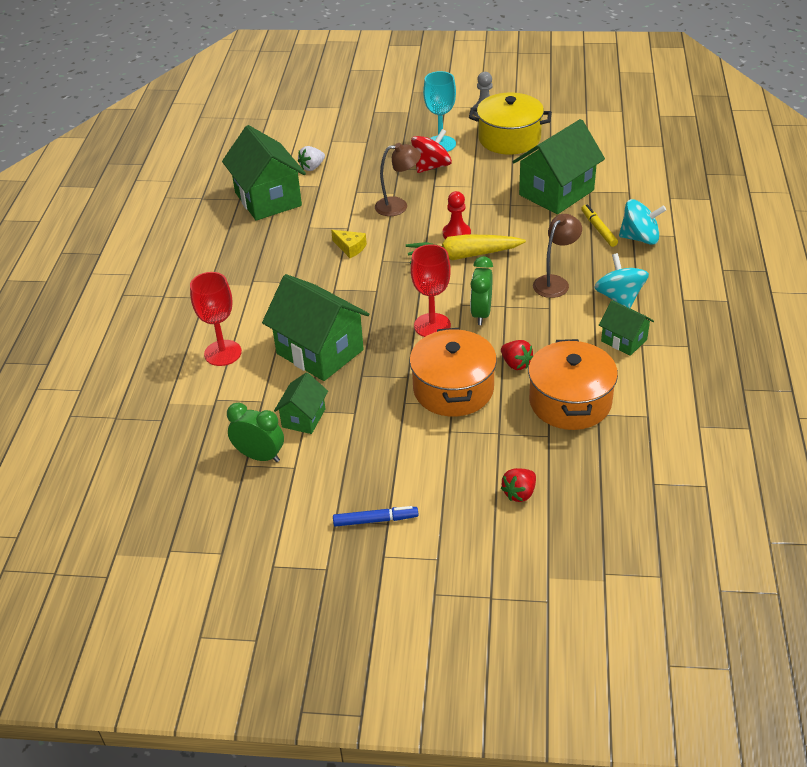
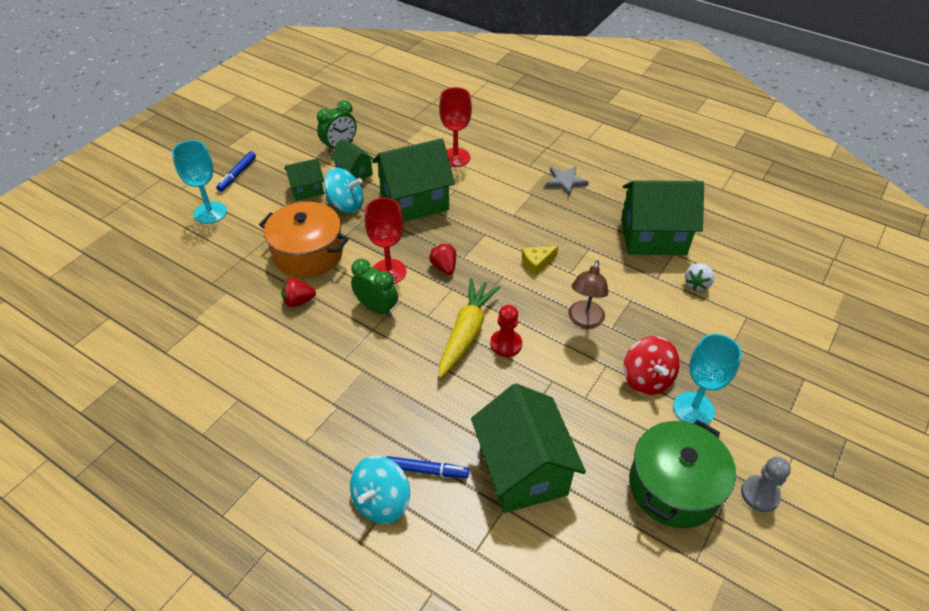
camera: 115 degrees right, 5 degrees up
white strawberry [298,146,325,171] -> white strawberry turned 135 degrees counterclockwise [685,263,714,291]
yellow pot [469,93,552,154] -> green pot [629,420,736,528]
red strawberry [501,468,536,502] -> red strawberry moved to [429,244,456,275]
orange pot [528,339,618,430] -> none
brown lamp [533,214,582,298] -> none
yellow marker [581,204,618,247] -> blue marker [386,456,469,478]
turquoise spinning top [594,253,649,308] -> turquoise spinning top moved to [324,168,364,213]
green house [599,300,654,356] -> green house moved to [285,158,324,201]
none -> turquoise goblet [172,140,227,224]
none -> grey star [545,166,589,197]

